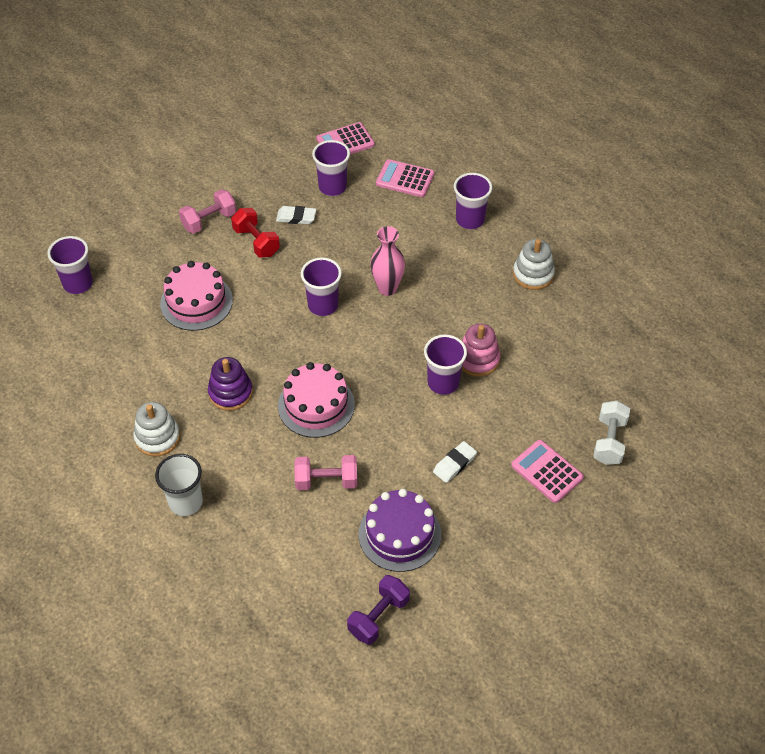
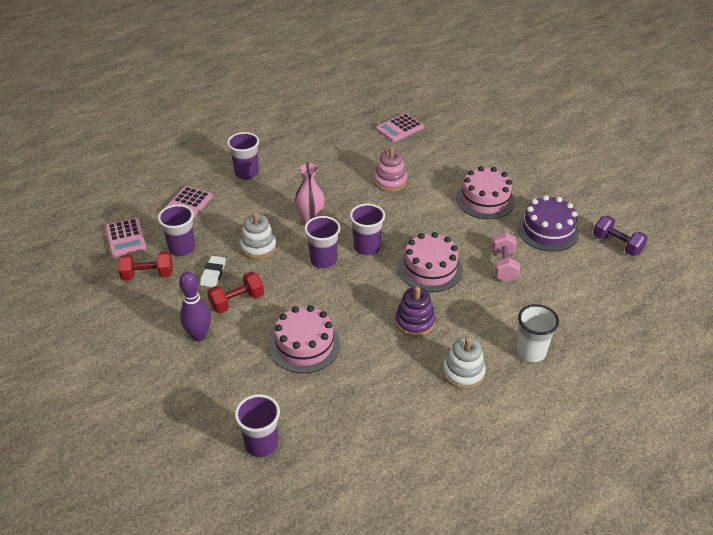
camera: 85 degrees left, 10 degrees down
pink dumbbell [179,189,236,234] -> purple bowling pin [179,272,211,341]
purple cup [424,334,467,395] -> purple cup moved to [350,204,385,256]
white eraser [433,441,477,483] -> pink cake [456,166,515,219]
pink calculator [511,440,584,503] -> pink calculator moved to [376,113,424,142]
white stacking toy [513,239,555,290] -> white stacking toy moved to [240,212,277,259]
white dumbbell [593,401,630,465] -> none
none -> red dumbbell [118,251,173,281]

